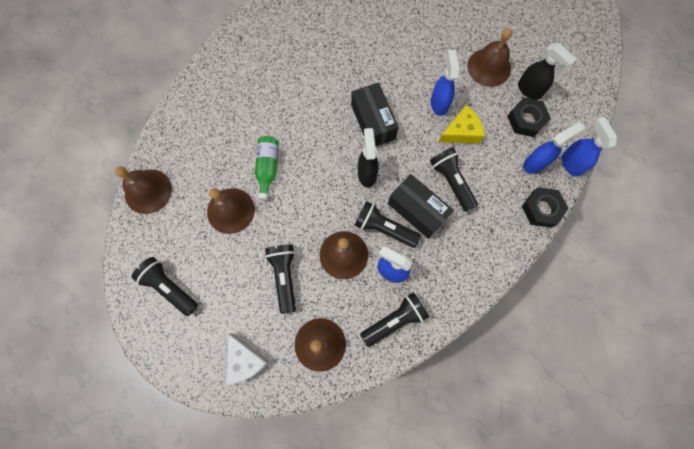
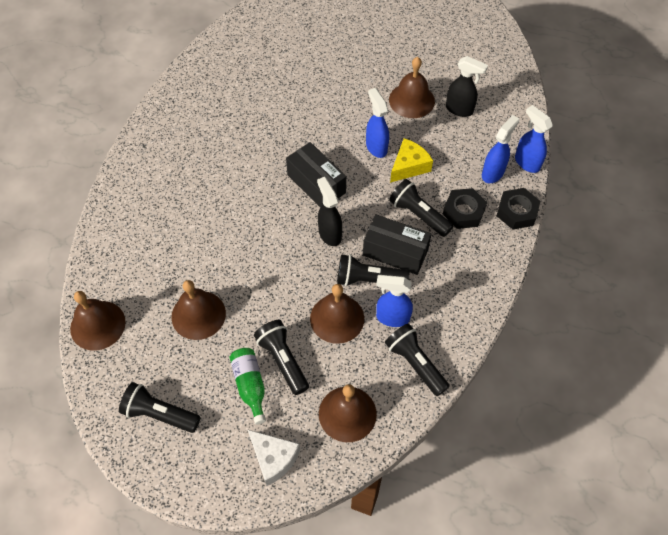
camera: 20 degrees left, 15 degrees down
green bottle [255,136,279,200] -> green bottle moved to [229,348,266,425]
black flashlight [360,292,429,347] -> black flashlight turned 75 degrees counterclockwise [385,323,450,396]
black nut [507,97,551,137] -> black nut moved to [443,188,487,229]

